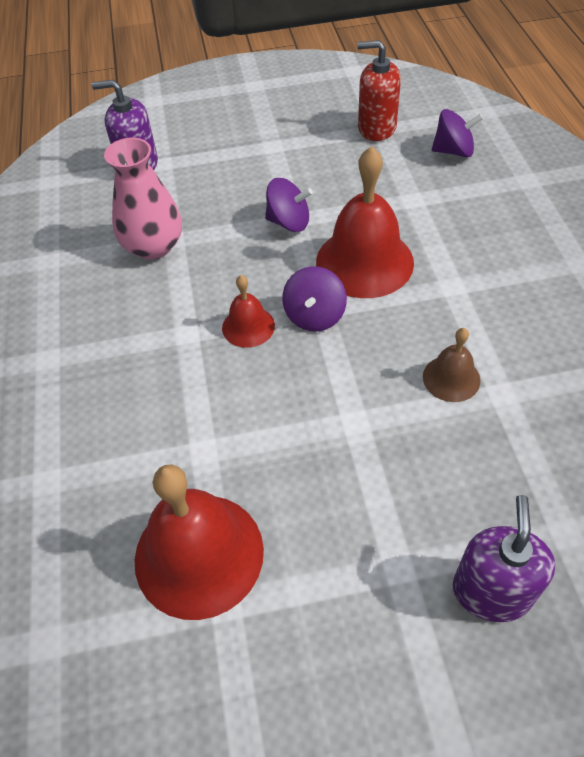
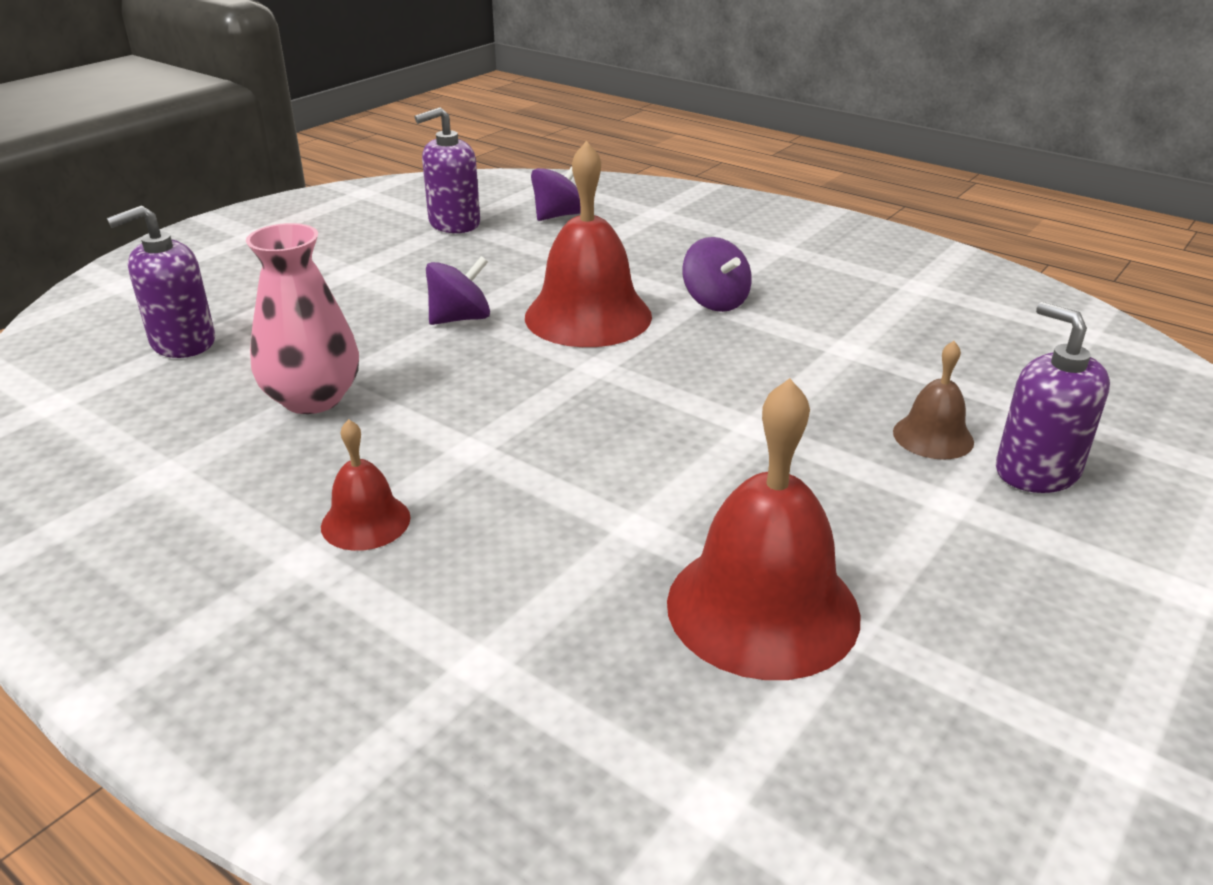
camera: 45 degrees left, 20 degrees down
red bell [222,275,275,348] -> red bell moved to [321,419,410,551]
purple spinning top [282,266,347,331] -> purple spinning top moved to [682,237,752,312]
red soap dispenser [357,40,401,141] -> purple soap dispenser [415,107,480,233]
brown bell [423,328,481,402] -> brown bell moved to [893,341,974,460]

